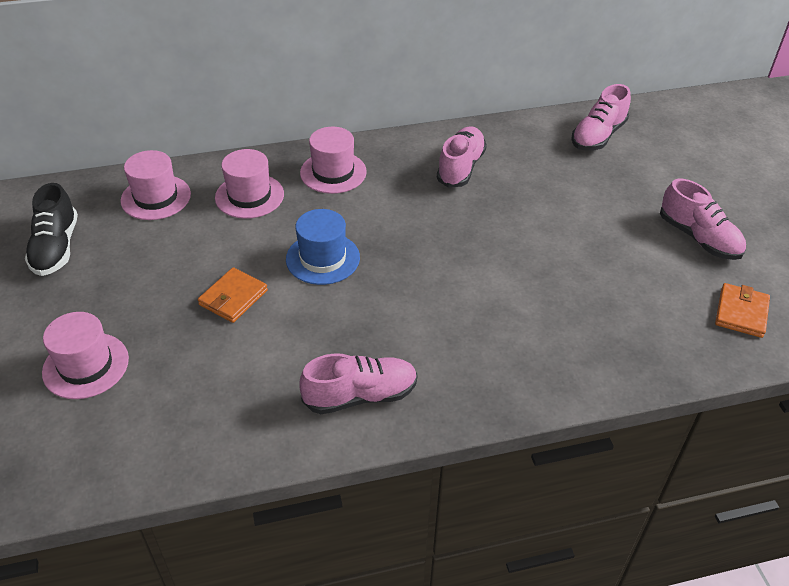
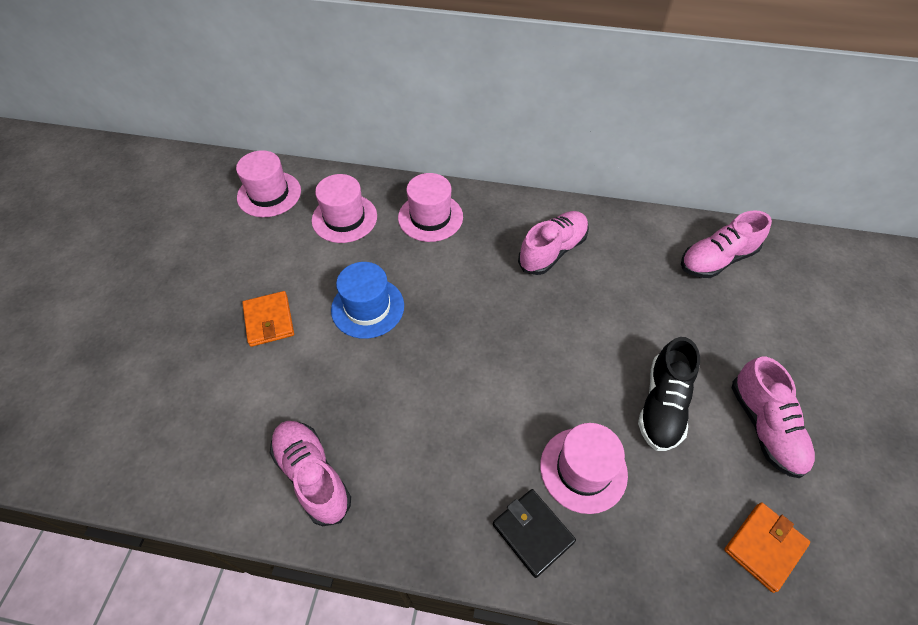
camera: 25 degrees right, 10 degrees up
black shoe [25,183,78,276] -> black shoe moved to [638,337,700,451]
pink hat [42,312,129,399] -> pink hat moved to [540,423,628,514]
orange wallet [198,267,268,323] -> orange wallet turned 75 degrees counterclockwise [242,291,294,347]
pink shoe [299,353,418,414] -> pink shoe turned 135 degrees counterclockwise [270,421,351,526]
none -> black wallet [493,489,576,578]

